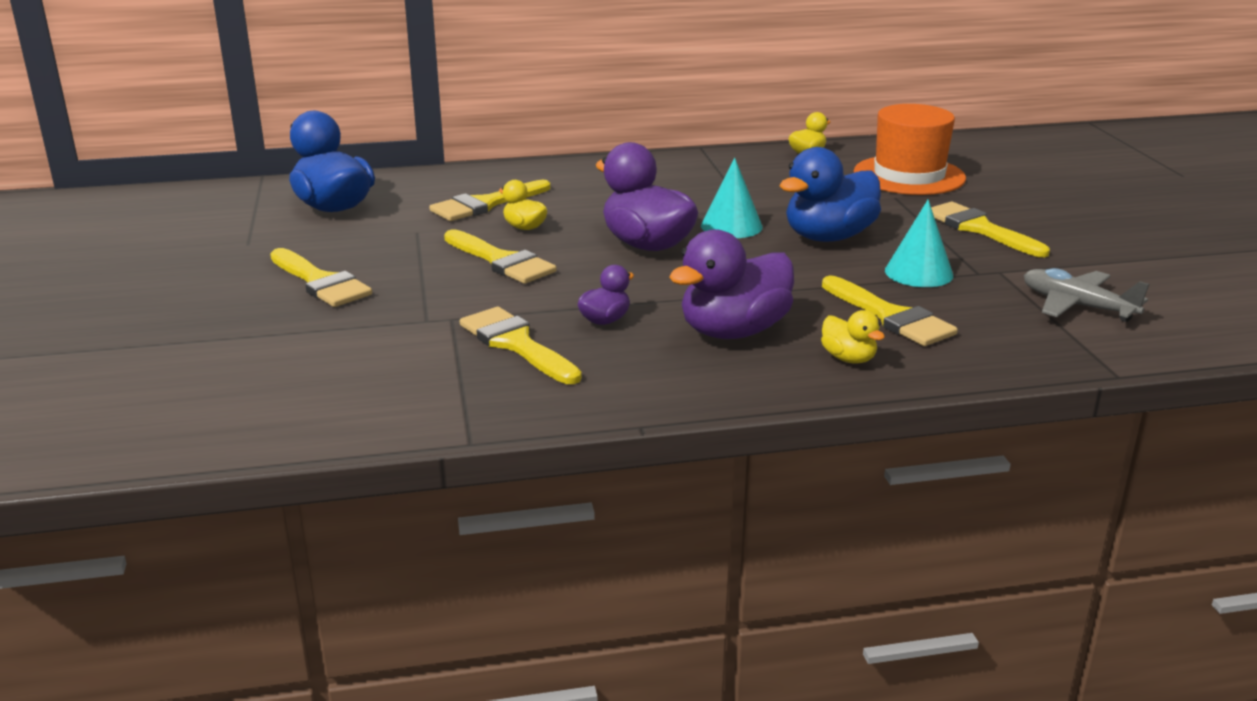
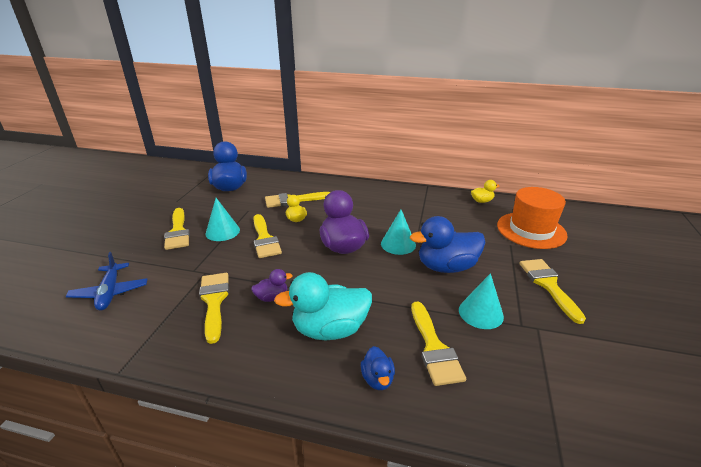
camera: 25 degrees right, 5 degrees up
purple duck [669,229,794,339] -> turquoise duck [274,272,372,340]
yellow duck [821,310,885,363] -> blue duck [361,346,395,390]
grey plane [1024,268,1149,322] -> none
none -> blue plane [66,252,148,311]
none -> turquoise cone [205,198,240,241]

